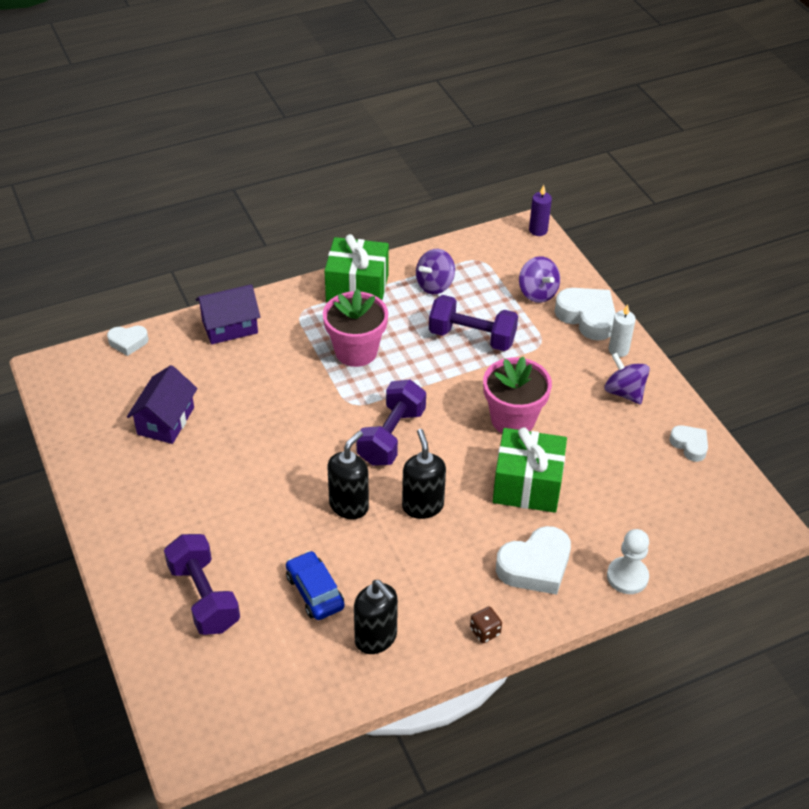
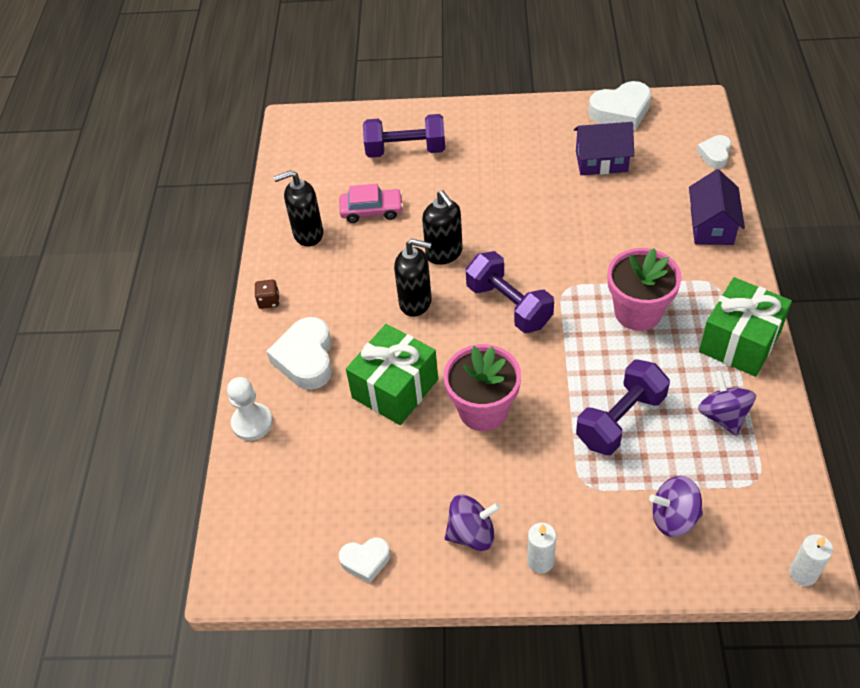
camera: 120 degrees right, 5 degrees up
purple house [127,365,198,444] -> purple house turned 45 degrees counterclockwise [574,122,634,175]
blue car [286,551,345,620] -> pink car [339,184,403,223]
purple candle [529,185,552,236] -> white candle [789,534,833,586]
white heart [554,288,616,341] -> white heart moved to [588,81,651,131]

